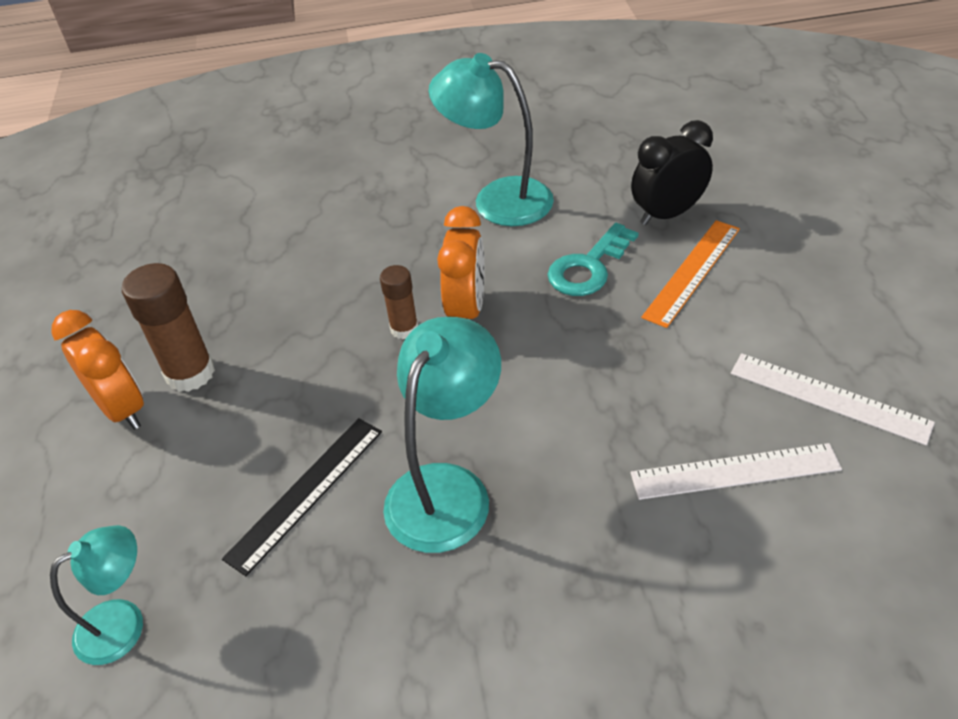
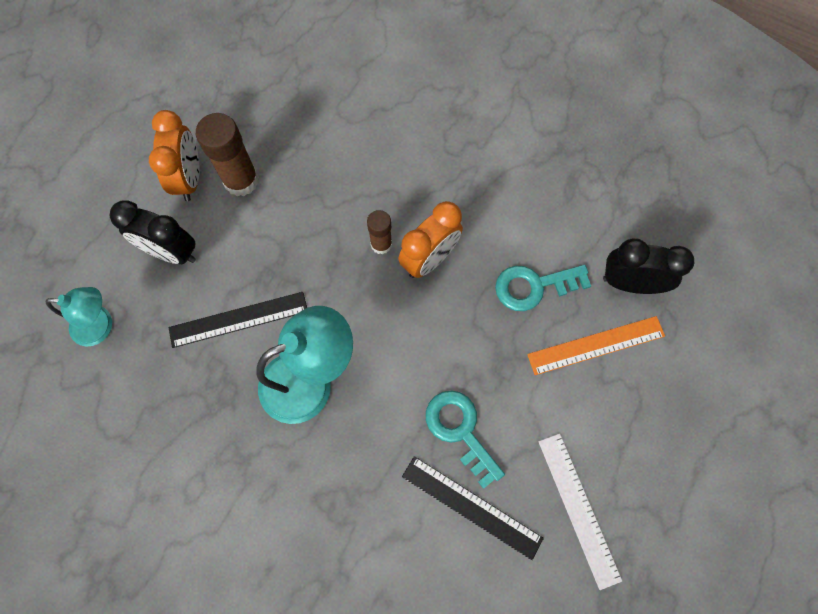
camera: 35 degrees right, 25 degrees up
turquoise lamp [429,53,554,226] -> none
white ruler [631,443,842,500] -> black ruler [402,456,544,560]
none -> black clock [109,200,196,264]
none -> turquoise key [426,390,505,489]

